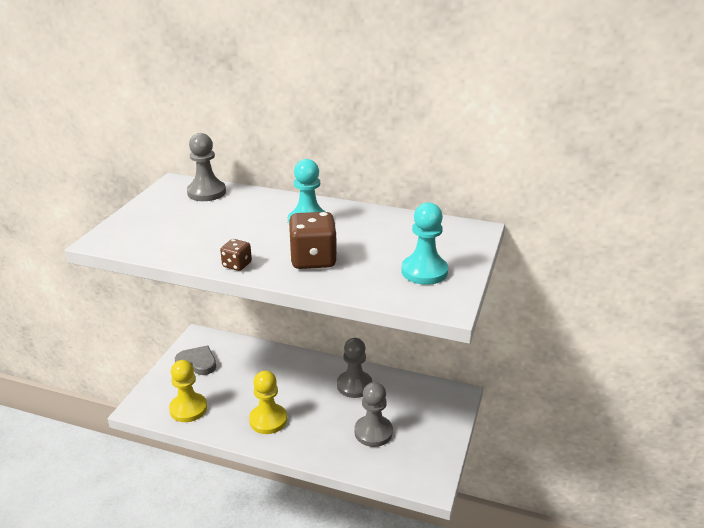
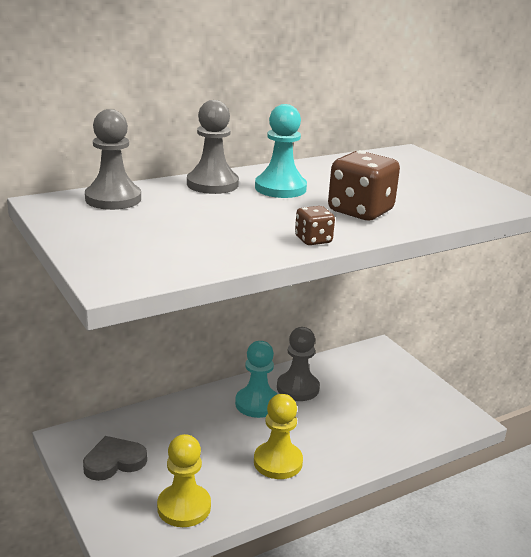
camera: 50 degrees left, 5 degrees down
grey pawn [354,382,393,447] -> grey pawn moved to [187,100,239,194]
turquoise pawn [401,202,448,285] -> turquoise pawn moved to [235,341,277,418]

